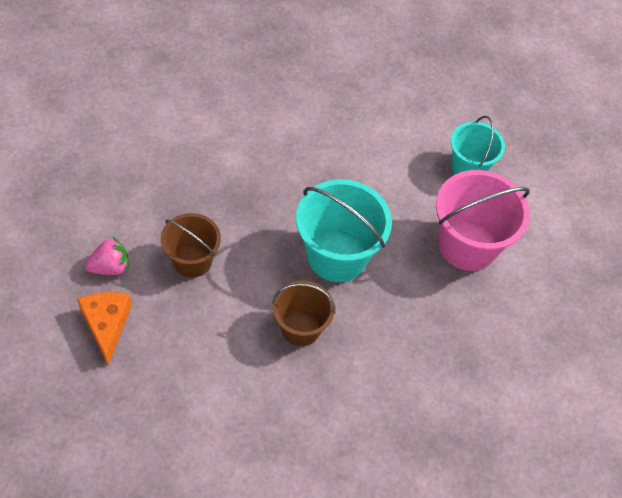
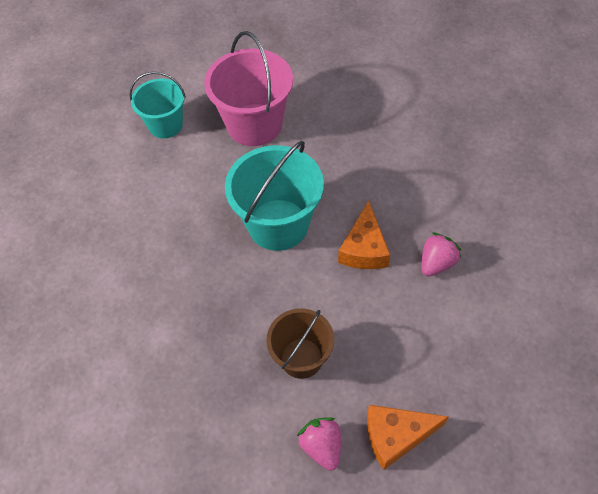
camera: 85 degrees left, 0 degrees up
brown bucket [272,280,335,346] -> orange cheese [338,200,390,269]
none -> pink strawberry [421,232,461,276]

